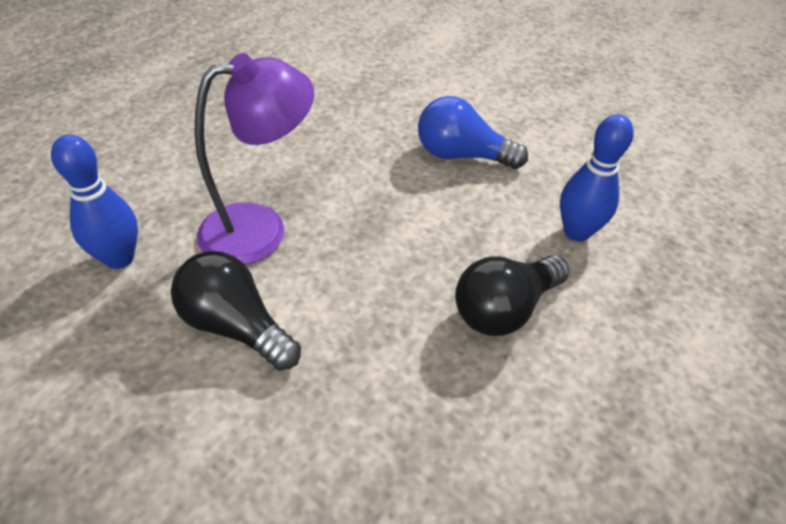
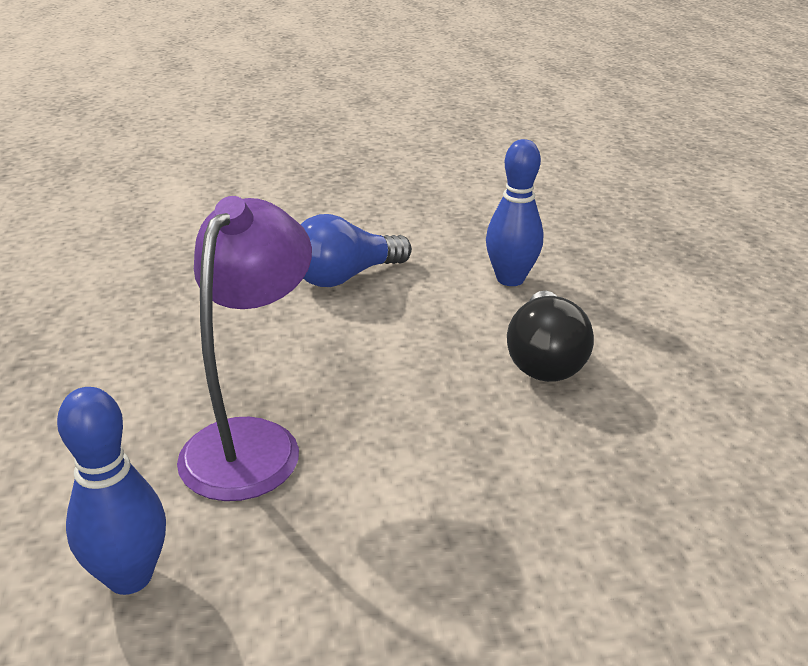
camera: 45 degrees left, 15 degrees down
black light bulb [171,251,301,370] -> none

